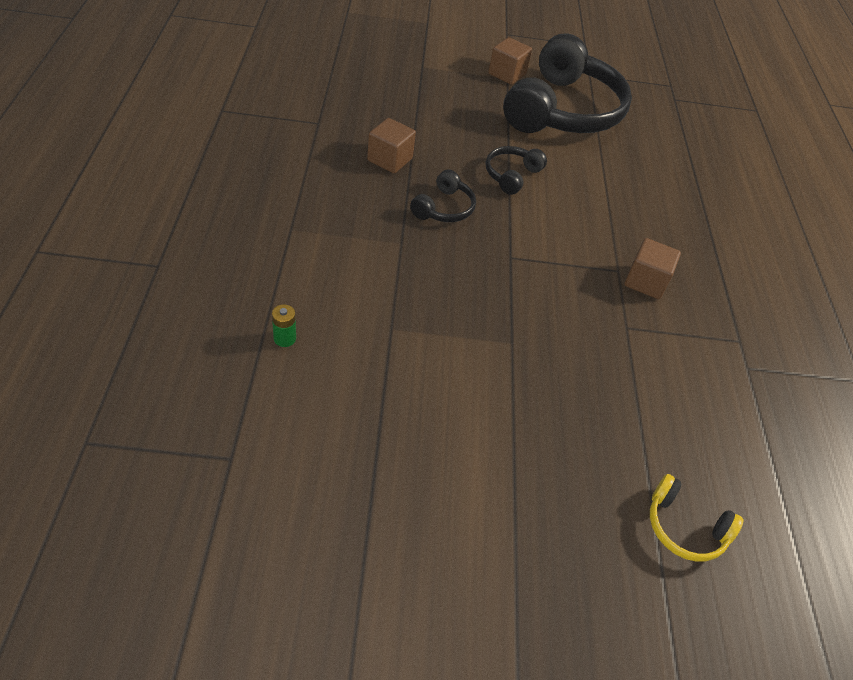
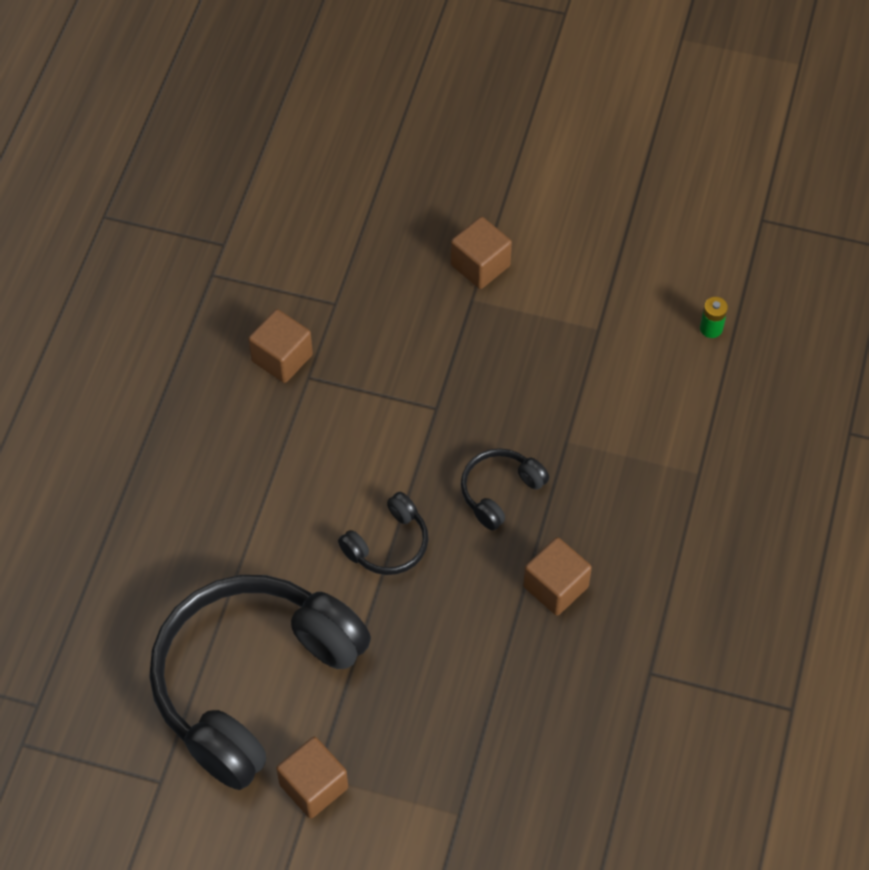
camera: 160 degrees left, 10 degrees up
yellow headphones [650,474,744,562] -> none
none -> brown cube [451,217,512,289]

